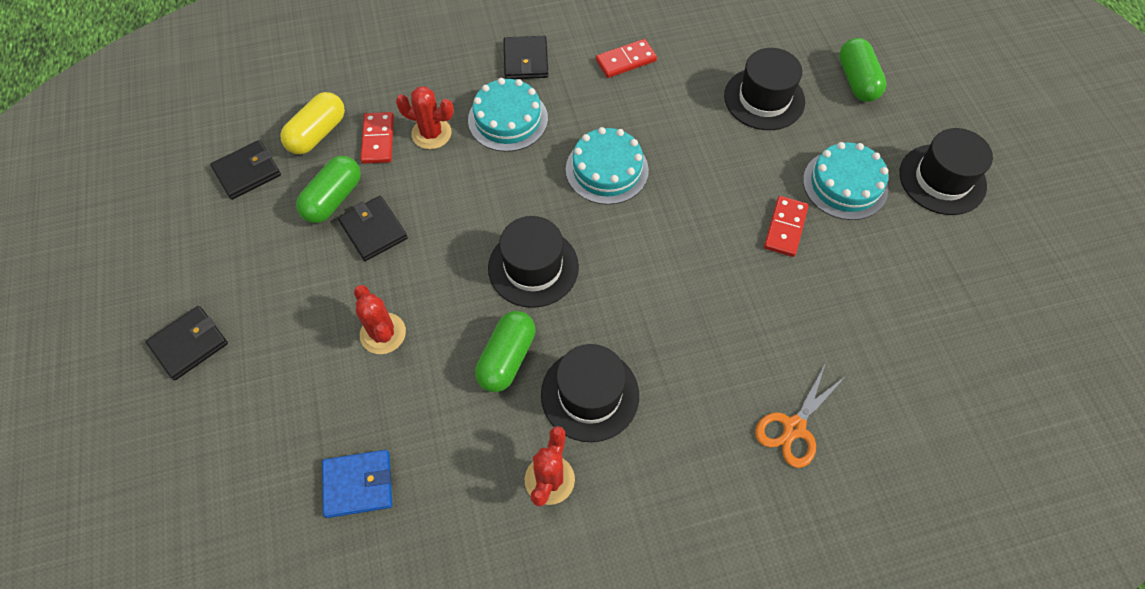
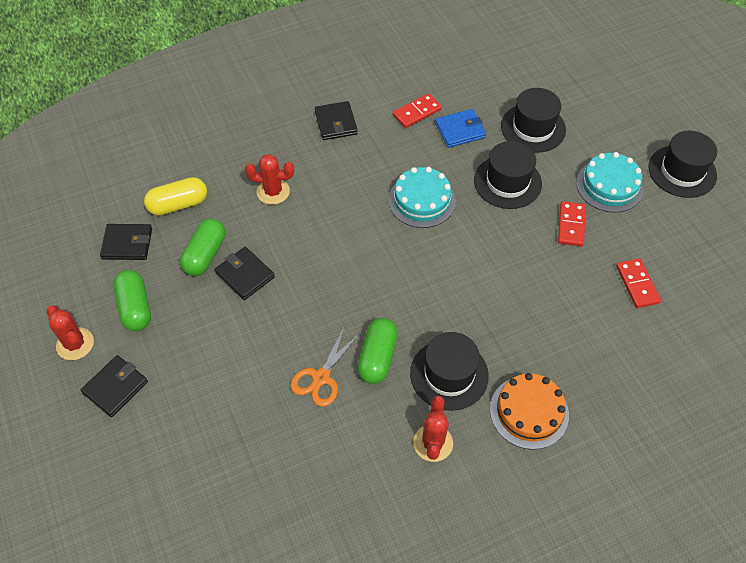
camera: 10 degrees left, 5 degrees down
black wallet [210,140,281,200] -> black wallet turned 45 degrees clockwise [100,224,152,260]
yellow capsule [280,92,345,154] -> yellow capsule turned 45 degrees clockwise [144,177,207,216]
blue wallet [322,450,392,518] -> blue wallet moved to [435,109,486,148]
red cactus [354,285,406,354] -> red cactus moved to [46,306,94,360]
red domino [360,112,394,164] -> red domino moved to [616,258,661,308]
turquoise cake [468,78,548,152] -> none
black hat [488,216,579,308] -> black hat moved to [474,141,542,209]
orange scissors [755,363,846,468] -> orange scissors moved to [291,326,361,407]
green capsule [839,38,886,102] -> green capsule moved to [113,270,151,331]
none -> orange cake [490,373,569,450]

